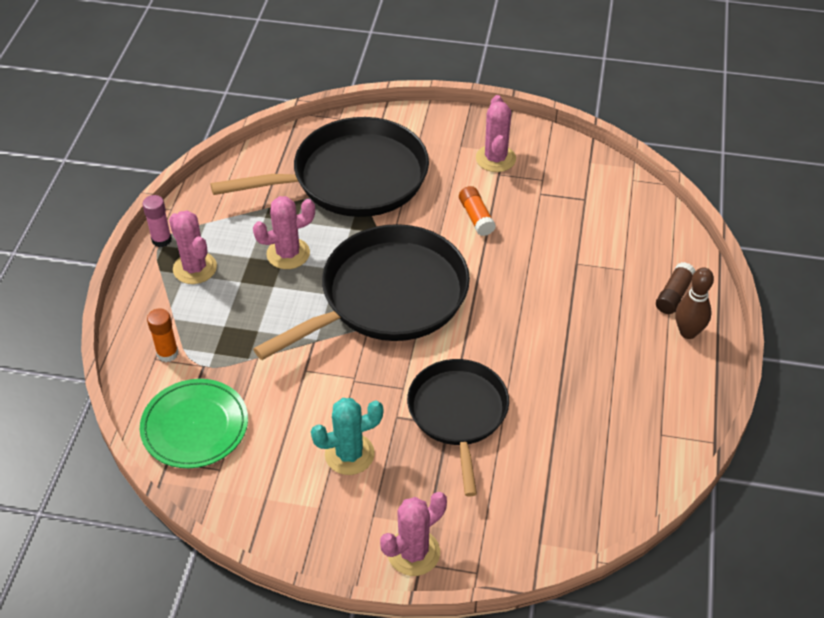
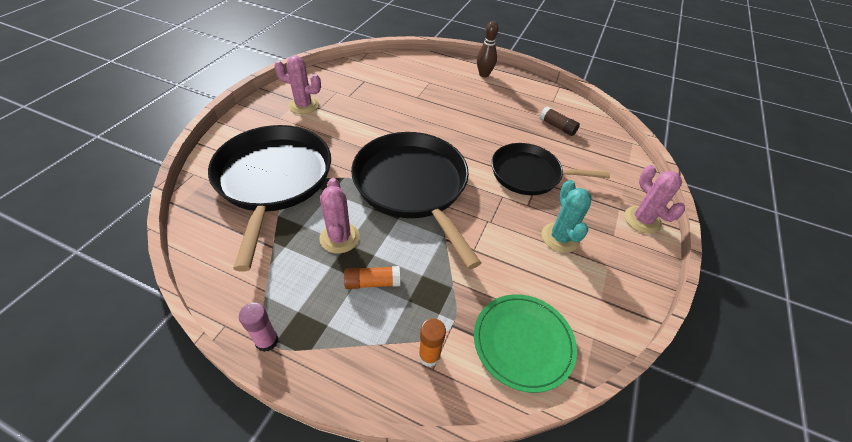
camera: 80 degrees left, 0 degrees up
pink cactus [169,210,217,284] -> none
orange glue stick [459,186,496,236] -> orange glue stick moved to [344,266,400,289]
brown glue stick [656,262,695,314] -> brown glue stick moved to [539,107,580,136]

